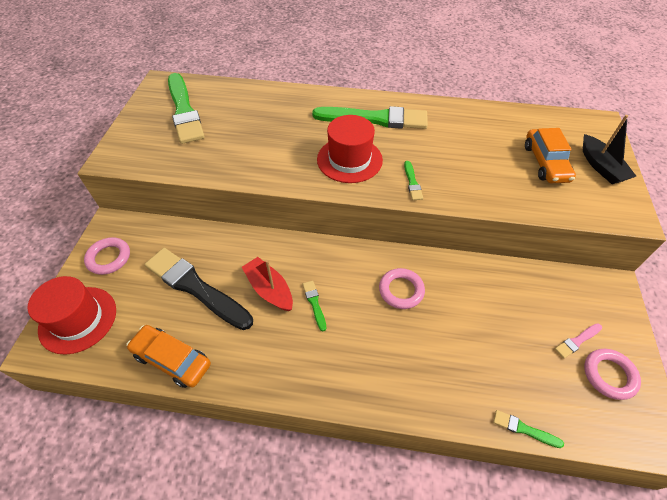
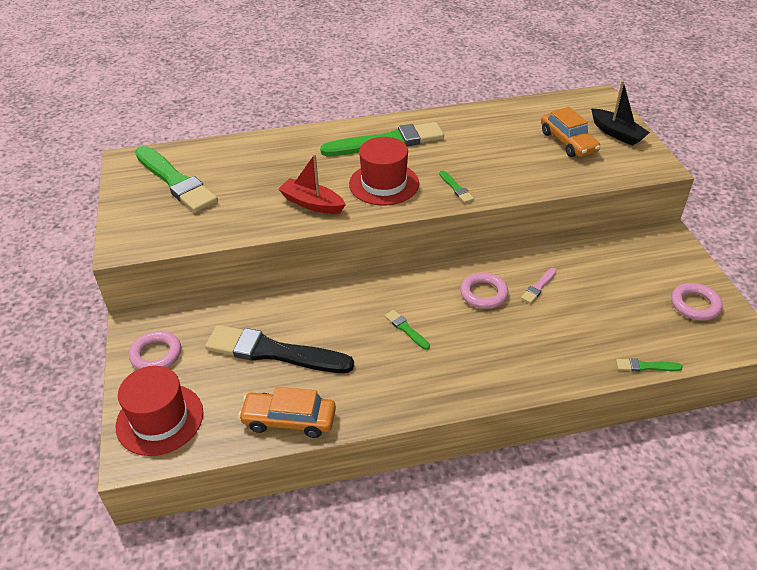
camera: 20 degrees left, 10 degrees down
red boat [242,257,293,311] -> red boat moved to [278,154,346,214]
pink brush [555,323,602,359] -> pink brush moved to [521,268,557,304]

